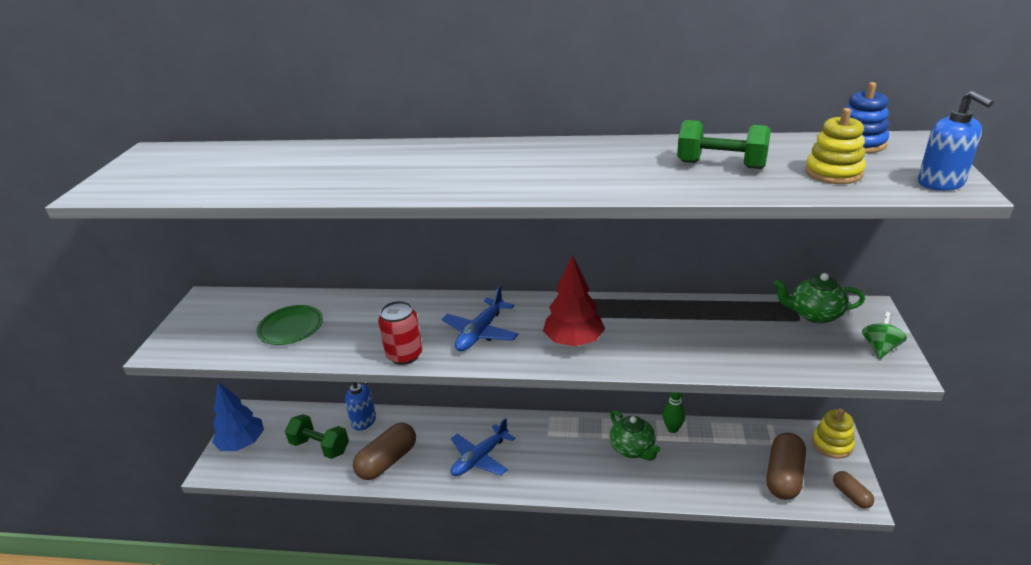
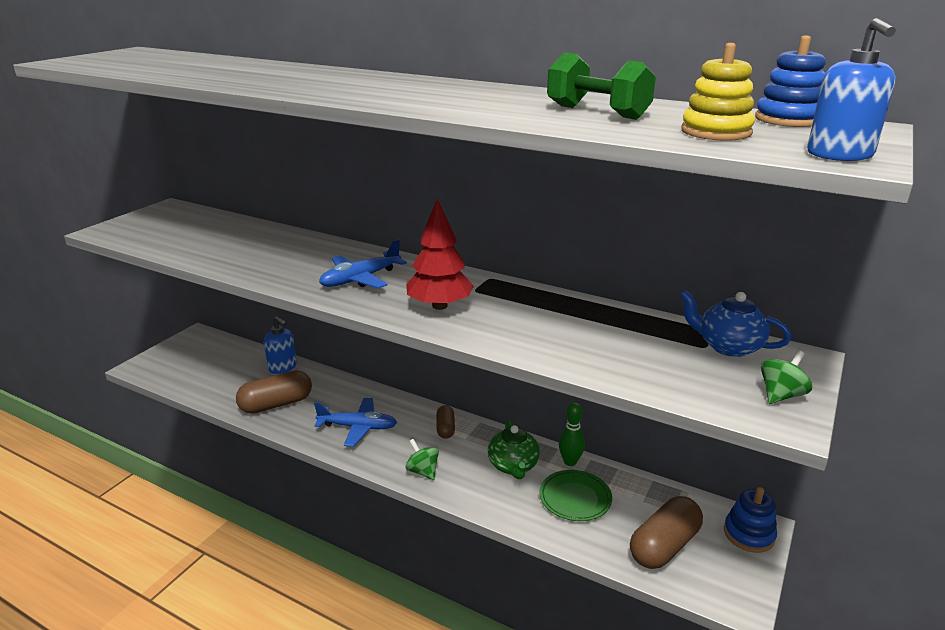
camera: 20 degrees right, 5 degrees down
blue tree [212,382,264,451] -> none
green plate [256,305,323,345] -> green plate moved to [539,470,612,521]
green dumbbell [285,414,349,459] -> none
red can [378,301,423,365] -> none
blue plane [451,418,515,476] -> blue plane turned 150 degrees counterclockwise [314,398,397,447]
green teapot [774,273,865,323] -> blue teapot [680,290,792,357]
yellow stacking toy [812,409,855,459] -> blue stacking toy [724,487,777,553]
brown capsule [833,471,874,509] -> brown capsule moved to [436,405,455,439]
none -> green spinning top [406,439,439,480]

